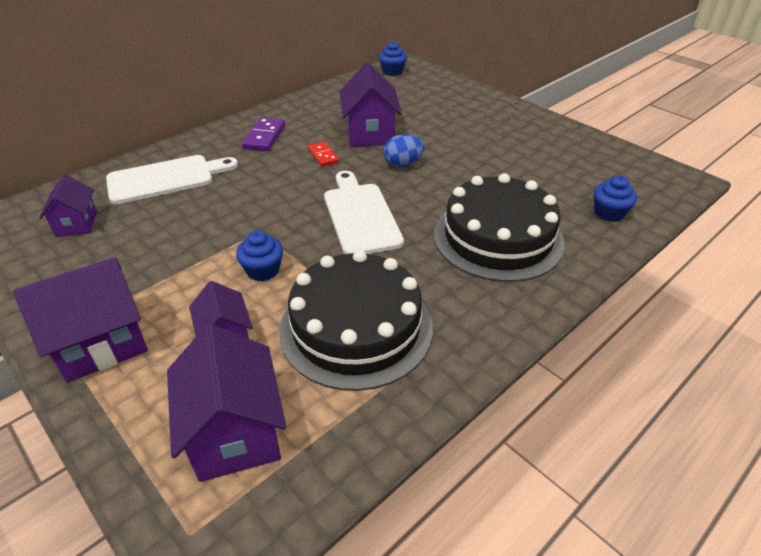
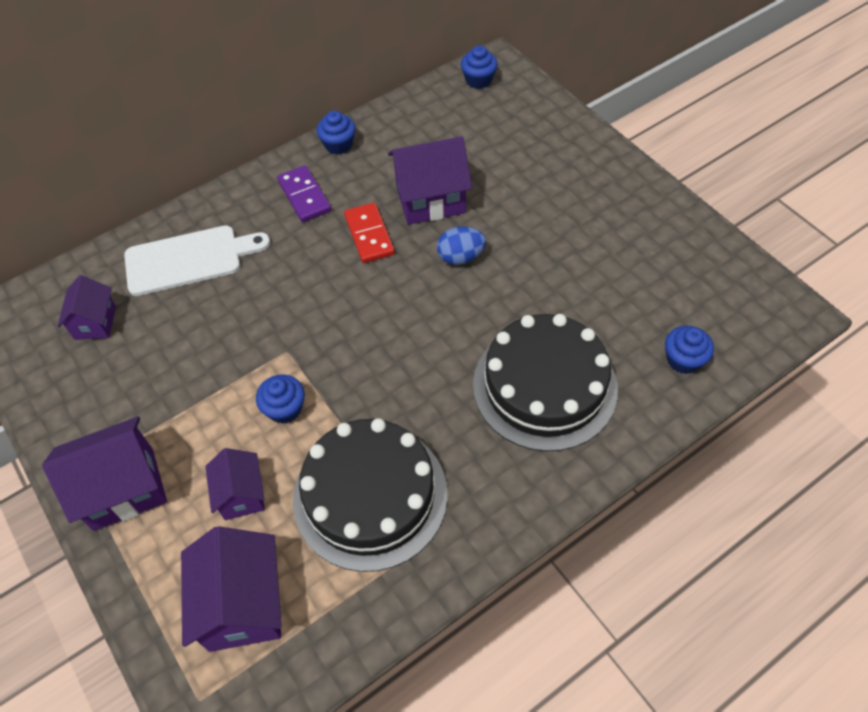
camera: 10 degrees right, 15 degrees up
purple domino [242,118,285,151] -> purple domino turned 45 degrees counterclockwise [277,165,332,222]
red domino [308,142,339,166] -> red domino [344,203,395,263], size x1.51
white cutting board [324,171,404,254] -> none
purple house [340,63,402,147] -> purple house turned 75 degrees clockwise [388,136,472,225]
none -> blue cupcake [317,111,356,155]

